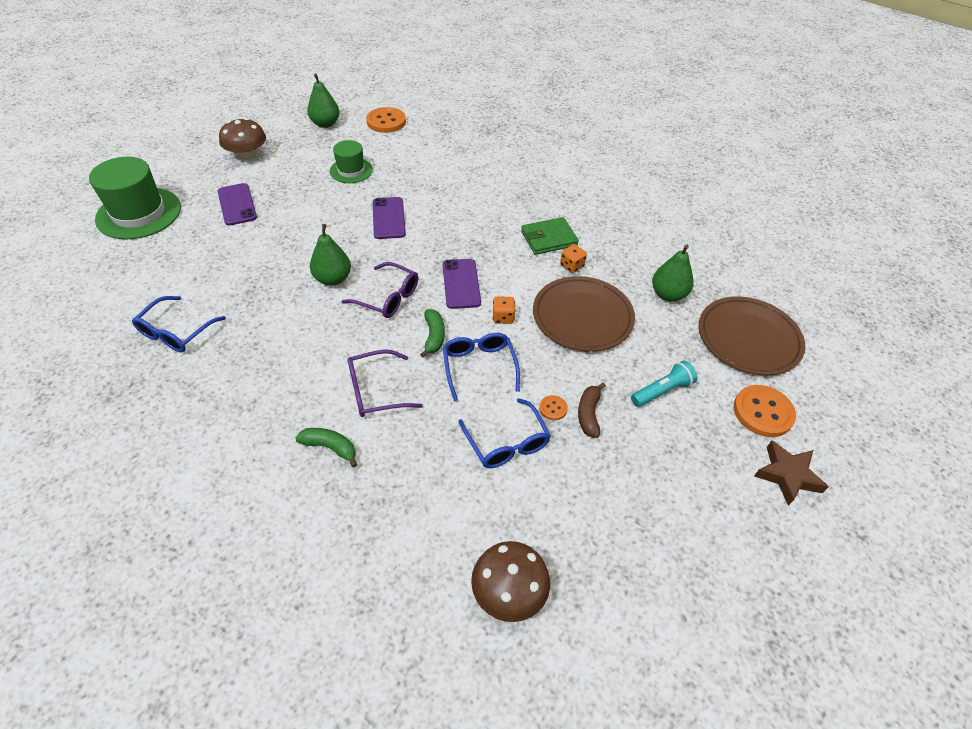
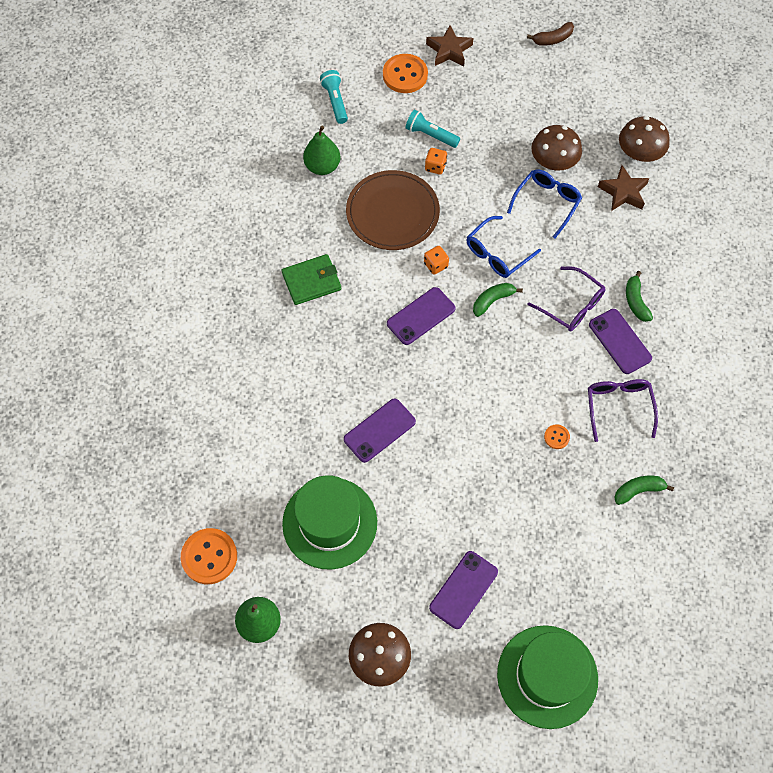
camera: 120 degrees left, 15 degrees up
blue glasses [132,296,226,352] -> green banana [614,476,674,505]
green pear [310,224,351,286] -> none
green hat [330,140,373,183] -> green hat [282,475,377,570], size x1.73
purple glasses [341,262,418,318] -> purple glasses moved to [588,379,658,442]
green wallet [521,217,579,255] -> green wallet turned 60 degrees counterclockwise [282,254,341,305]
orange button [539,395,568,420] -> orange button moved to [544,424,570,449]
orange dice [560,244,587,273] -> orange dice moved to [425,148,447,174]
brown banana [578,383,606,438] -> brown banana moved to [527,22,574,46]
brown plate [699,296,806,375] -> turquoise flashlight [320,70,348,124]
none -> brown mushroom [531,125,582,171]
none -> purple phone [589,309,652,374]
none -> brown star [598,165,649,211]

